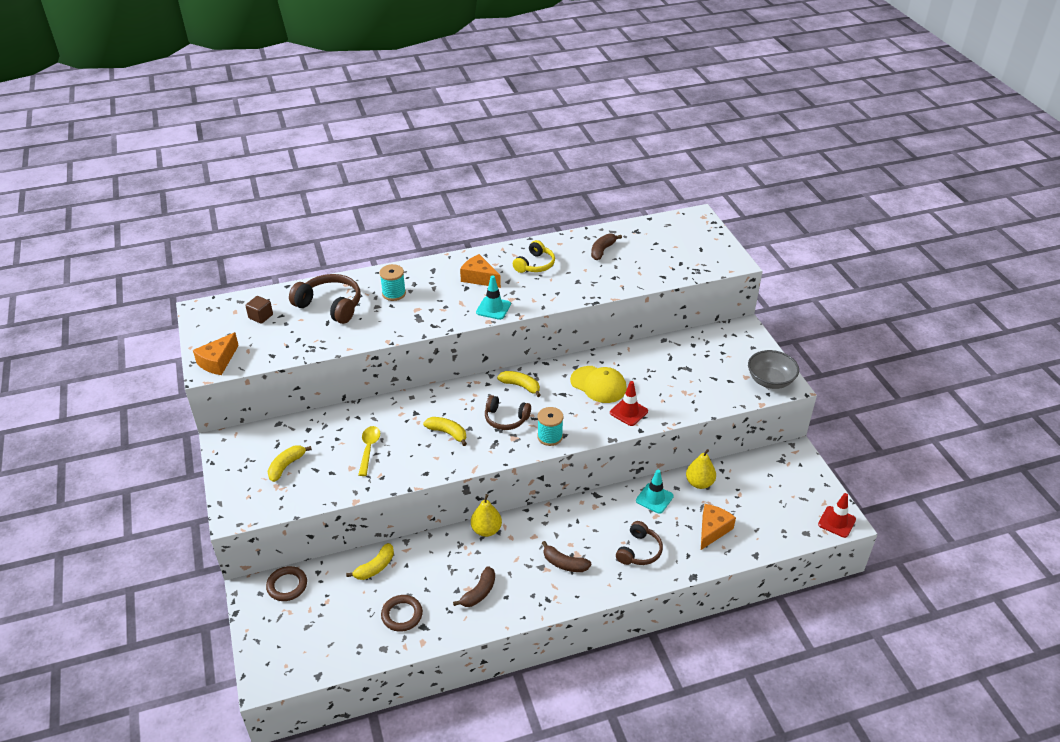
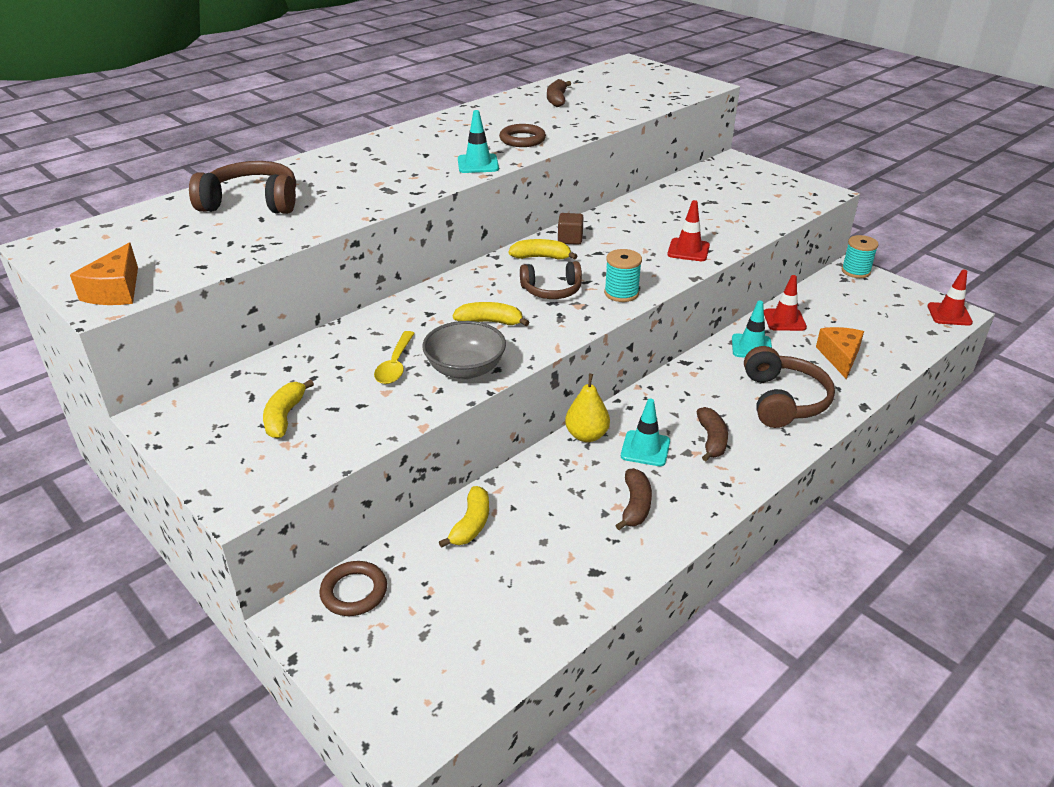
camera: 25 degrees left, 5 degrees down
brown cube [245,296,273,324] -> brown cube moved to [558,213,584,245]
yellow spoon [358,426,380,476] -> yellow spoon turned 150 degrees counterclockwise [374,331,415,384]
turquoise spool [379,264,406,301] -> turquoise spool moved to [841,235,879,278]
brown ring [381,595,423,632] -> brown ring moved to [499,124,546,147]
orange cheese [460,254,501,288] -> none
yellow headphones [513,240,555,273] -> none
brown banana [542,541,592,572] -> brown banana turned 90 degrees counterclockwise [696,407,728,461]
yellow cap [570,366,627,403] -> none
brown headphones [616,521,663,565] -> brown headphones [744,346,835,428], size x1.52
yellow pear [686,449,716,489] -> red traffic cone [764,275,807,331]
grey bowl [748,350,799,389] -> grey bowl moved to [422,321,506,379]
none -> turquoise traffic cone [621,398,670,466]

